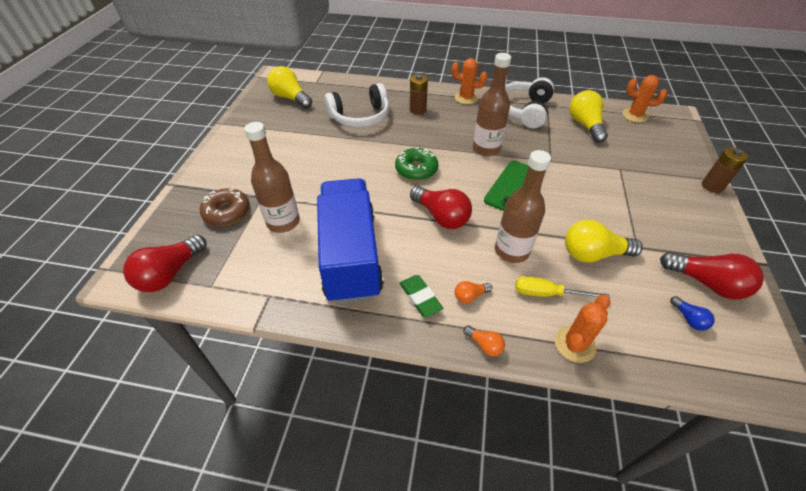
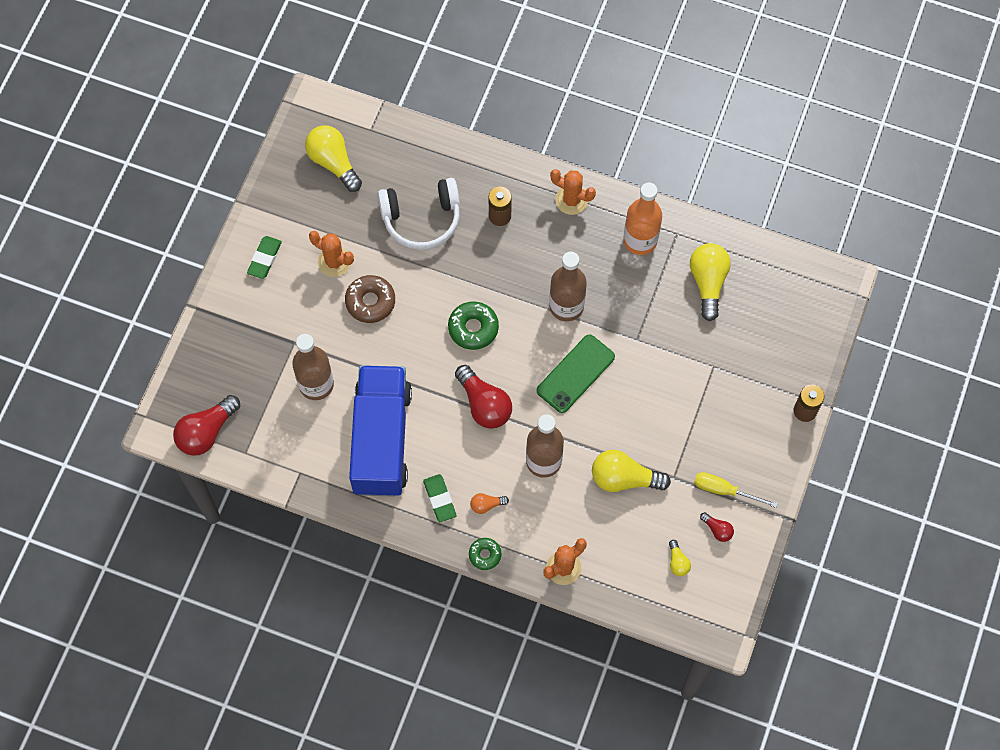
camera: 10 degrees right, 20 degrees up
brown donut [200,188,250,226] -> brown donut moved to [345,275,395,323]
orange light bulb [463,325,505,356] -> green donut [469,538,502,570]
white headphones [505,77,554,128] -> orange bottle [623,182,662,255]
yellow screwdriver [515,276,610,299] -> yellow screwdriver moved to [694,472,778,508]
orange cactus [622,75,667,123] -> orange cactus moved to [309,231,354,277]
red light bulb [660,252,764,299] -> red light bulb [700,512,734,542], size x0.49
blue light bulb [670,296,715,331] -> yellow light bulb [669,540,691,576]
none -> green eraser [247,236,282,279]

